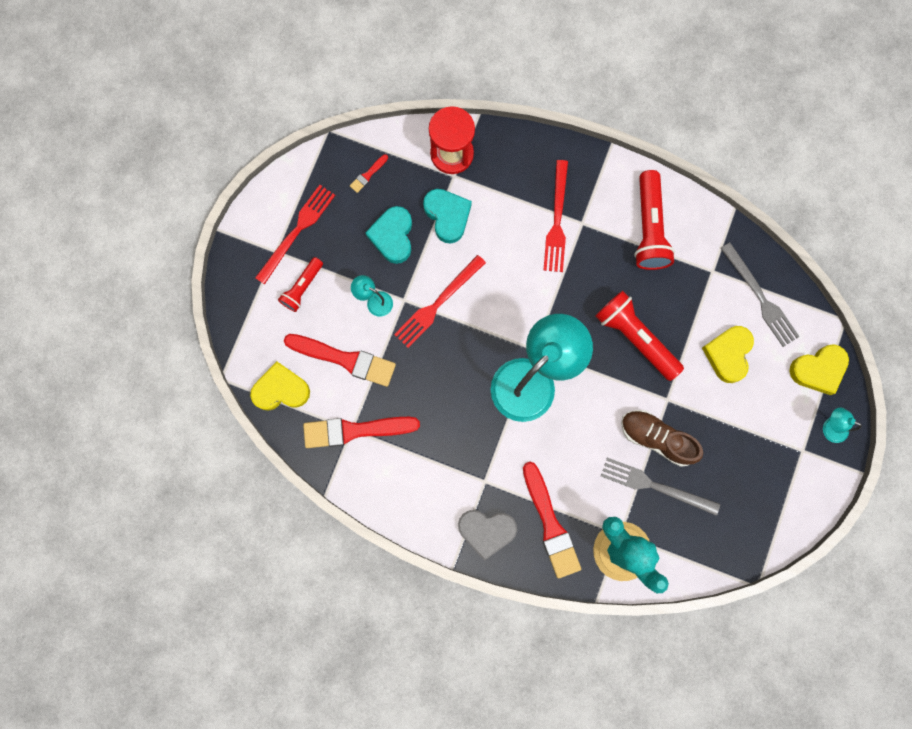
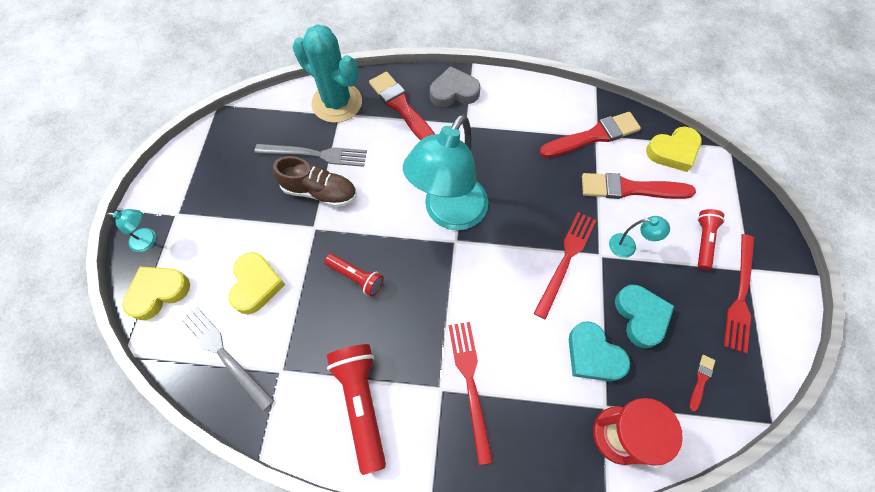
camera: 165 degrees right, 15 degrees down
red flashlight [595,291,684,381] -> red flashlight [324,254,384,297], size x0.59

